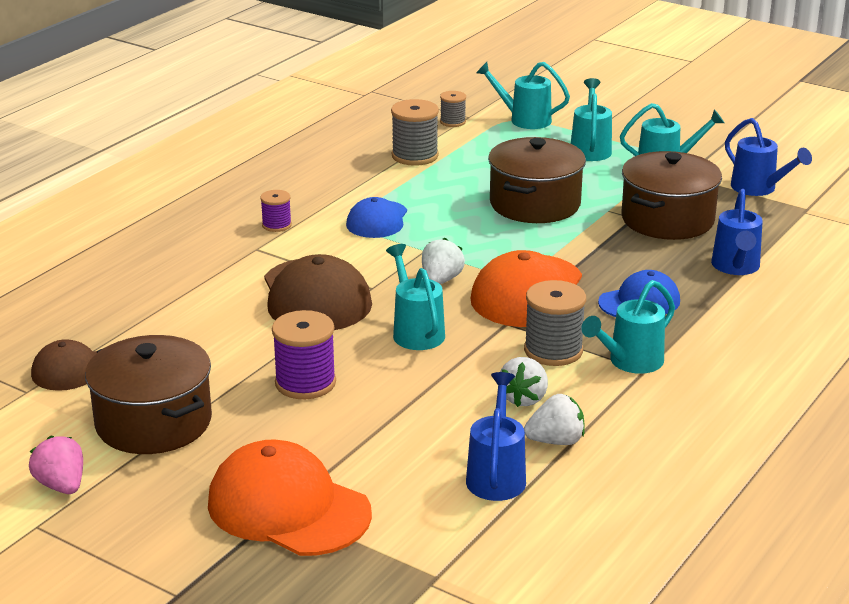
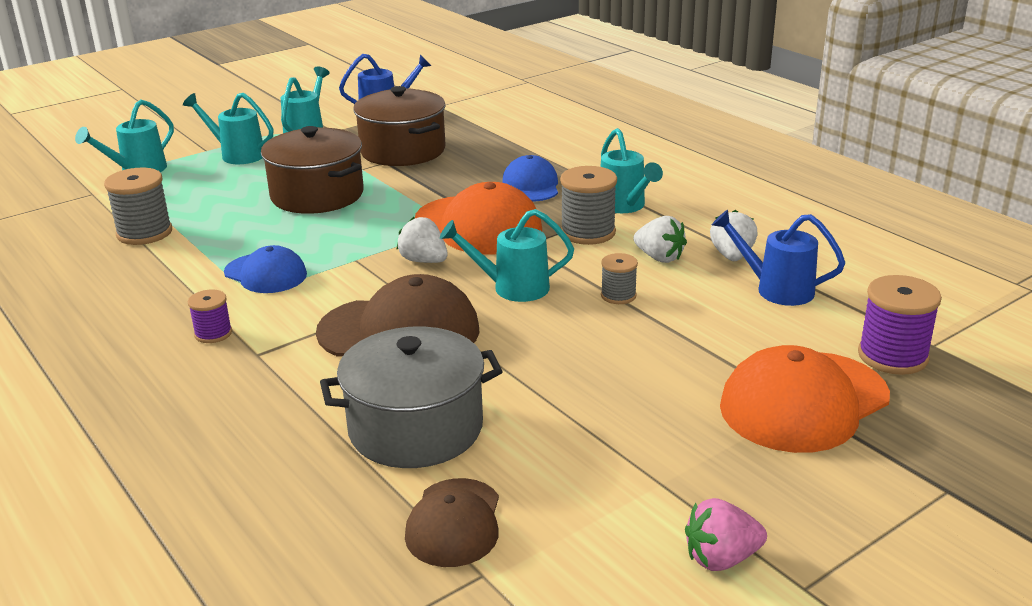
camera: 70 degrees left, 0 degrees up
brown pot [85,335,212,454] -> none
purple spool [272,310,336,399] -> purple spool moved to [858,275,942,375]
grey spool [440,91,466,127] -> grey spool moved to [601,253,638,304]
blue watering can [711,189,763,275] -> none
none -> grey pot [320,326,503,468]

